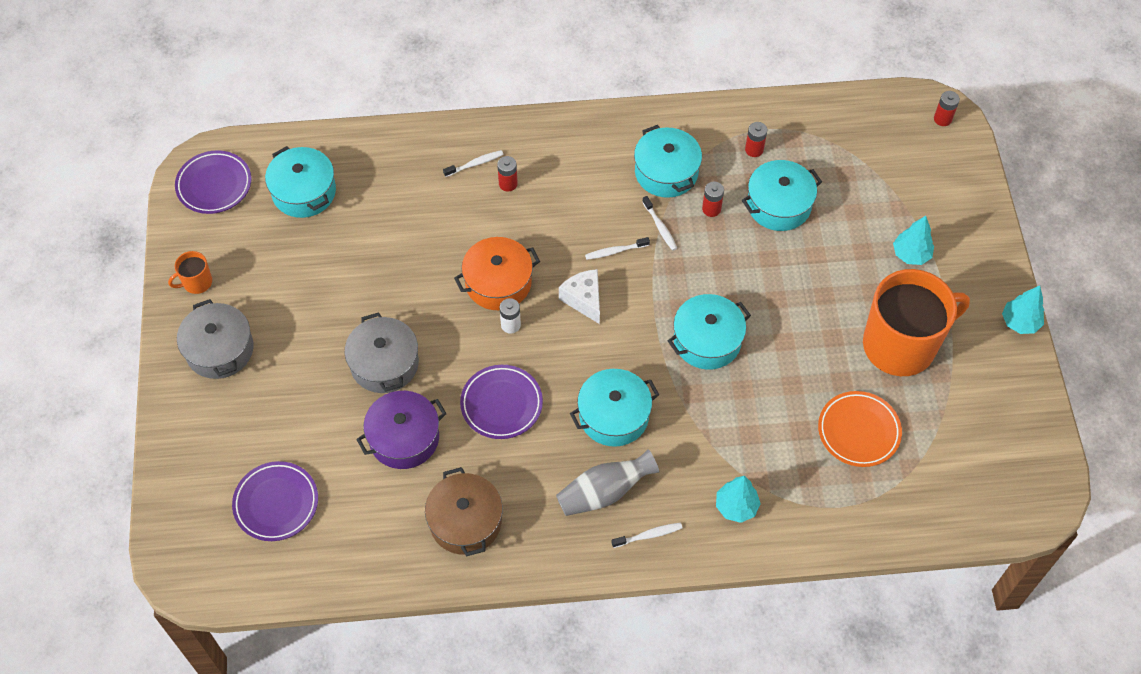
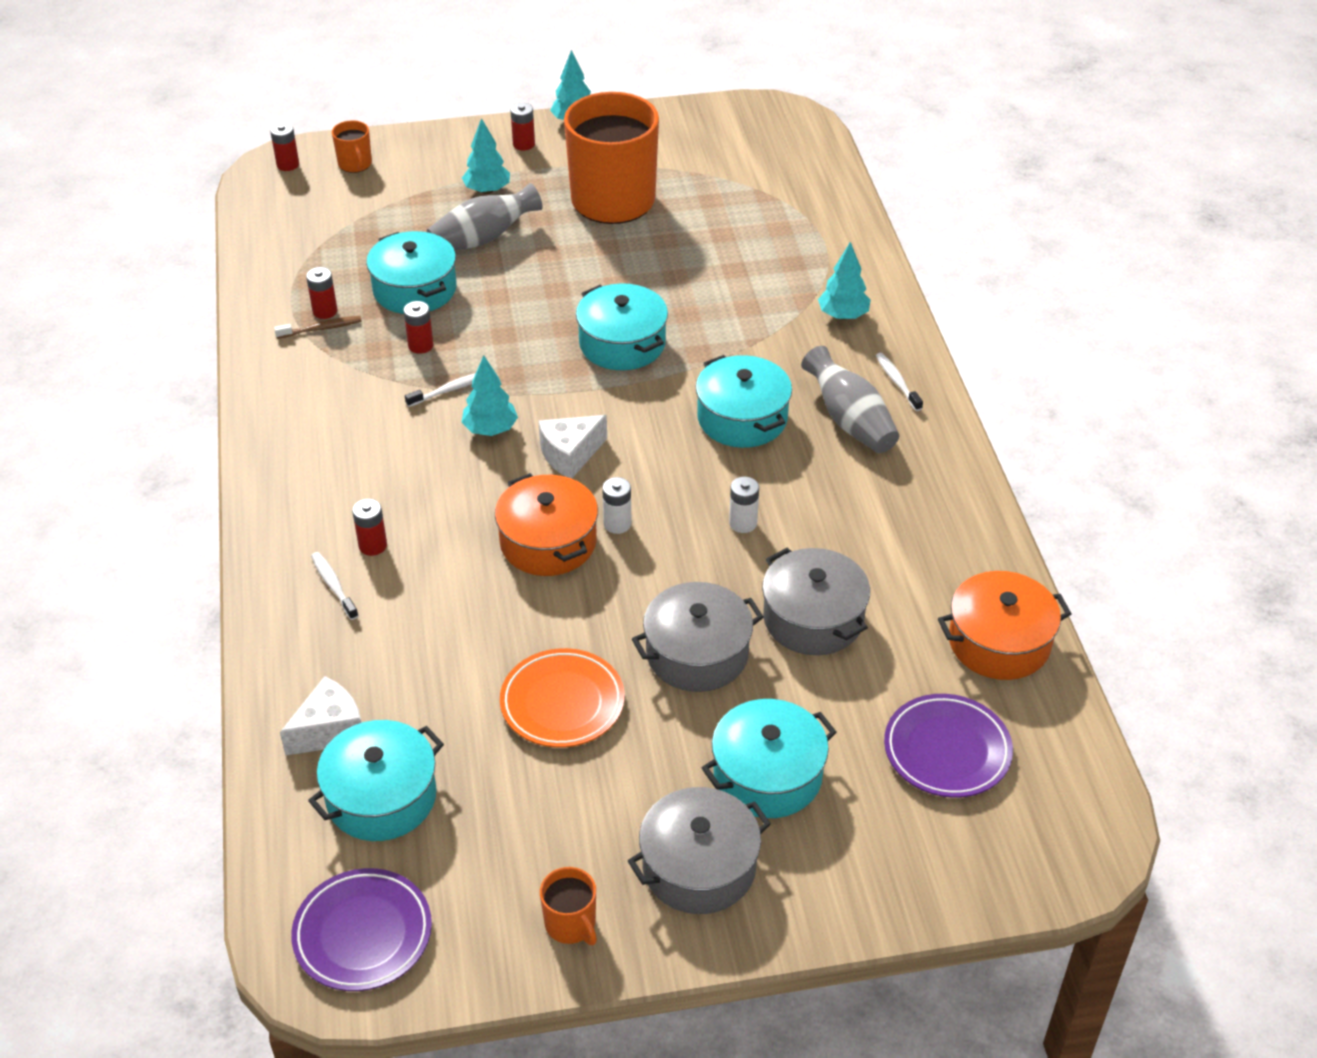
camera: 95 degrees left, 15 degrees down
purple pot [356,391,447,469] -> grey pot [762,548,870,655]
brown pot [425,467,503,556] -> none
purple plate [460,365,543,439] -> white battery [729,477,759,533]
white toothbrush [585,237,650,260] -> turquoise tree [461,355,518,436]
turquoise pot [634,125,702,198] -> turquoise pot moved to [702,699,837,818]
orange plate [818,391,902,467] -> orange plate moved to [500,648,625,748]
none -> brown toothbrush [274,316,362,339]
none -> white cheese [280,676,361,756]
none -> orange mug [332,120,372,173]
none -> grey vase [427,183,543,250]
none -> red battery [510,103,535,151]
none -> orange pot [938,571,1071,680]

